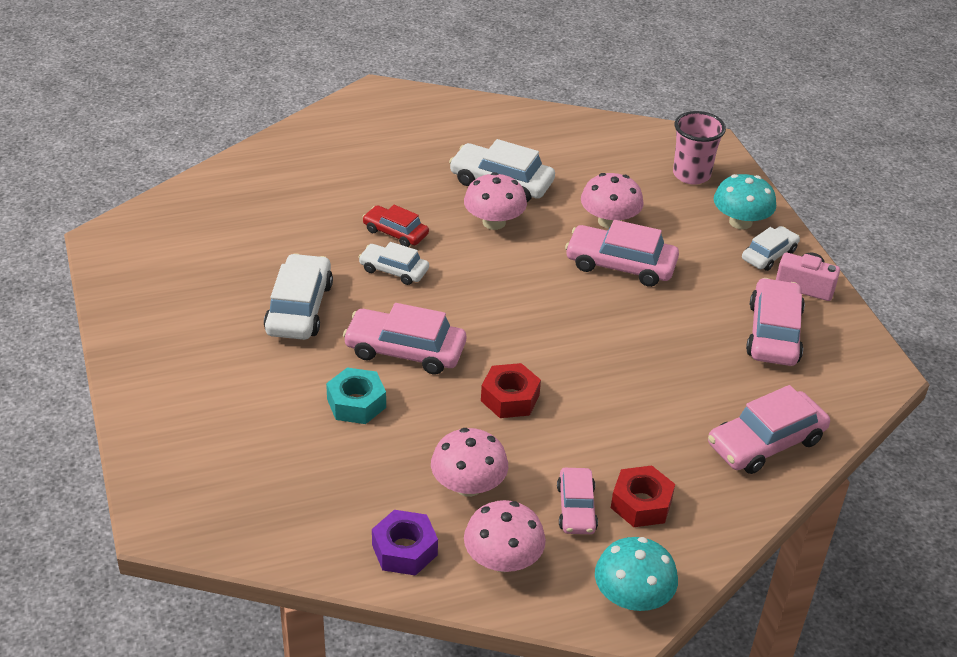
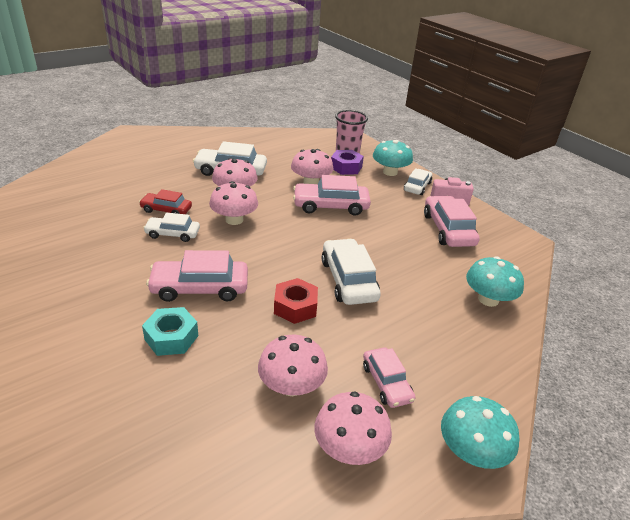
camera: 20 degrees left, 5 degrees down
white car [264,253,333,340] -> white car moved to [322,239,381,305]
purple nut [372,510,438,576] -> purple nut moved to [331,150,364,175]
red nut [611,466,675,527] -> none
pink car [708,385,830,474] -> turquoise mushroom [466,256,524,307]
none -> pink mushroom [209,181,258,225]

